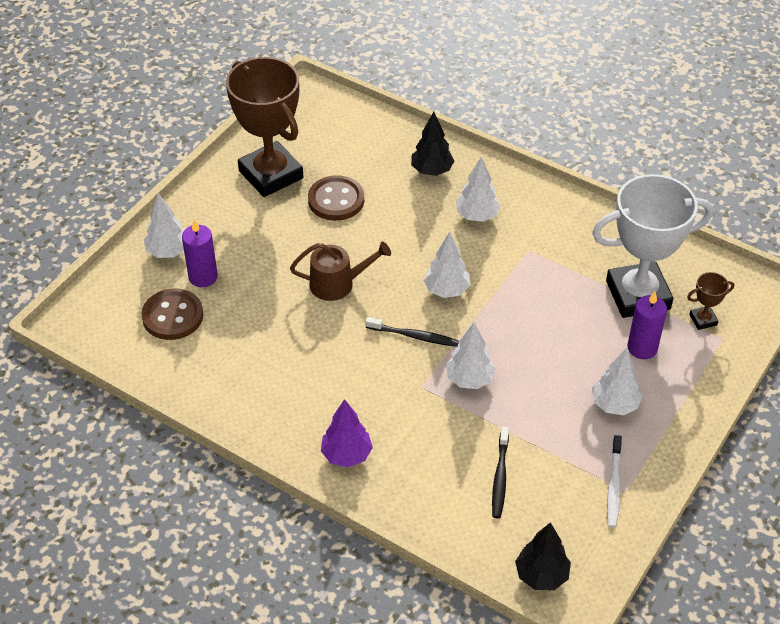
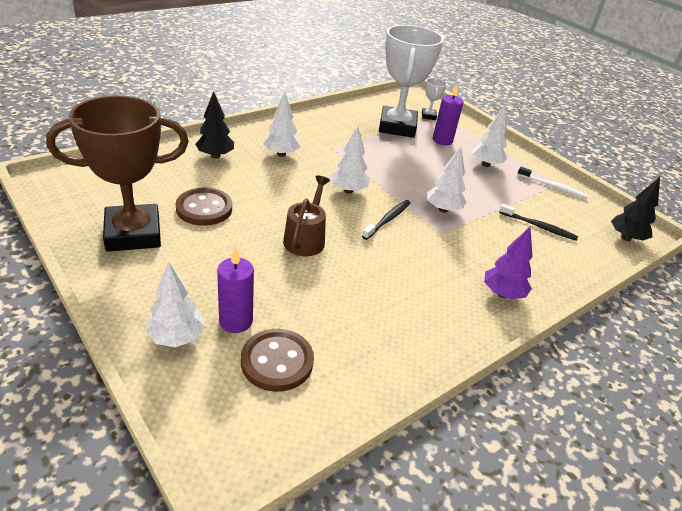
camera: 75 degrees left, 10 degrees down
brown trophy [687,272,734,330] -> white trophy [422,78,447,120]

